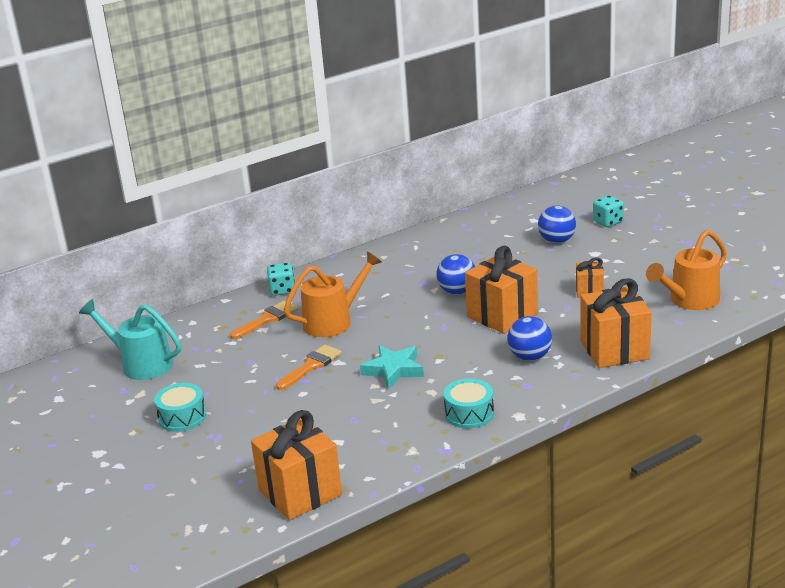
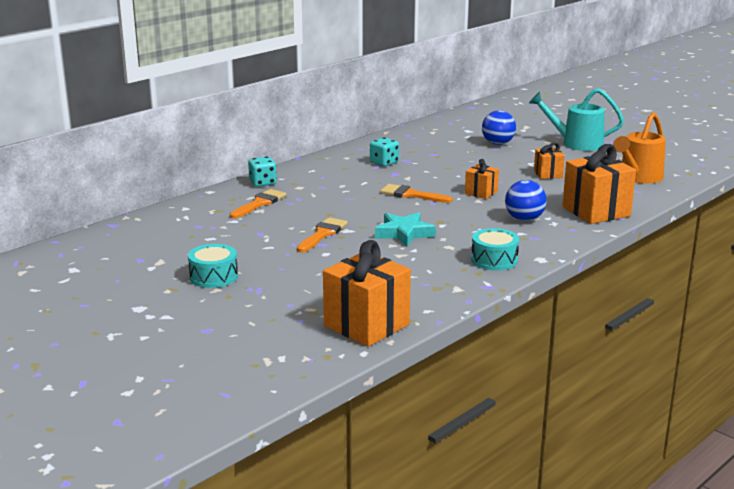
camera: 15 degrees left, 5 degrees down
turquoise watering can [79,299,181,380] -> turquoise watering can moved to [529,88,624,151]
orange watering can [284,251,382,337] -> none
blue ball [436,254,475,295] -> none
orange gift [465,246,538,334] -> orange gift [465,159,499,199], size x0.52
turquoise dice [593,195,624,227] -> turquoise dice moved to [370,137,399,166]
none -> orange brush [380,184,453,203]

